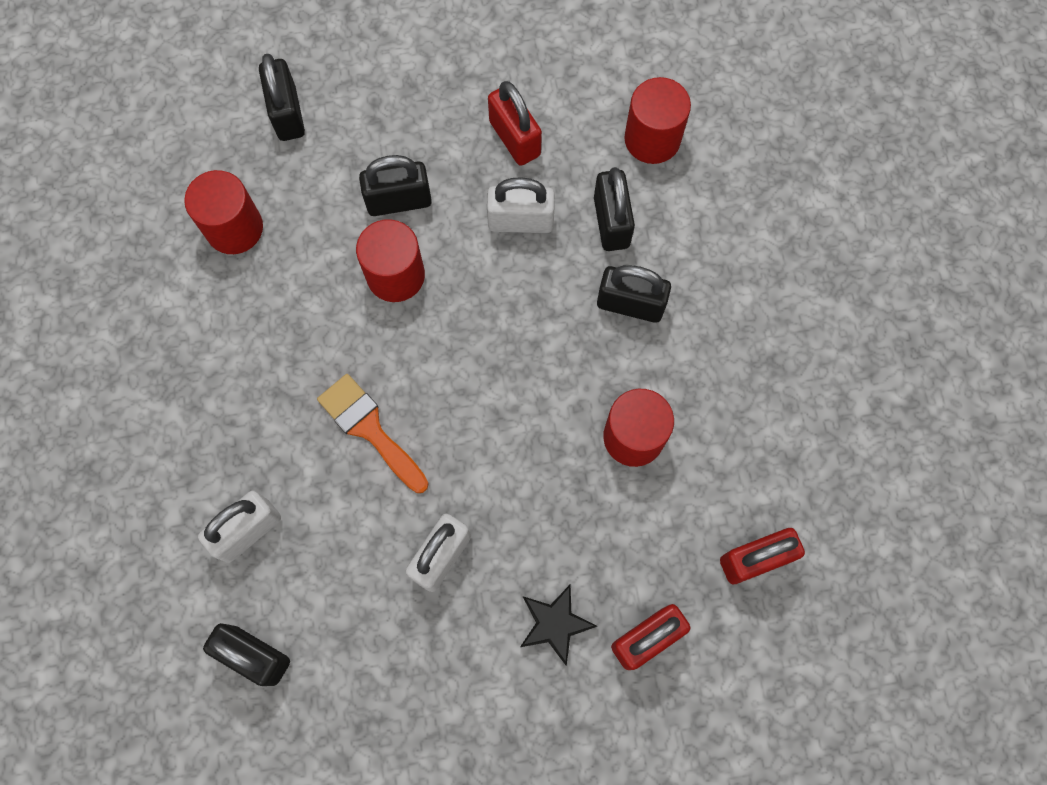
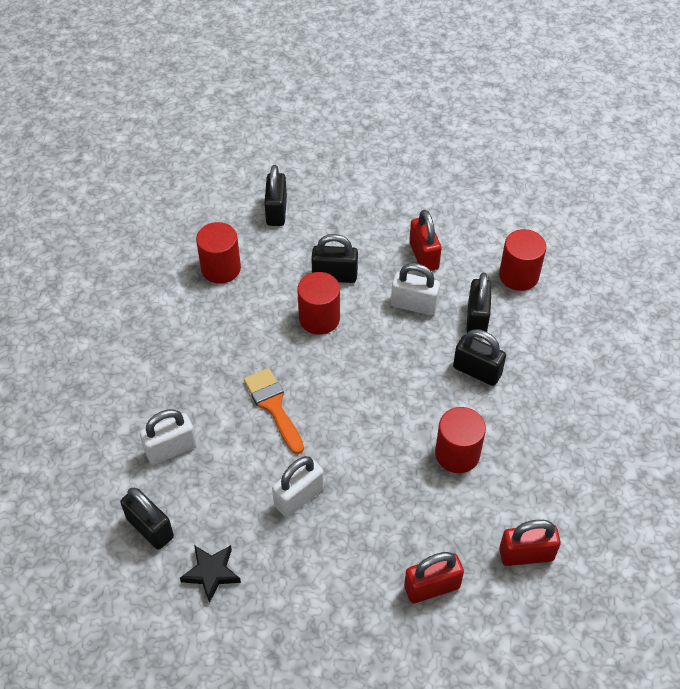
camera: 15 degrees right, 20 degrees down
black star [520,584,597,666] -> black star moved to [180,545,241,603]

